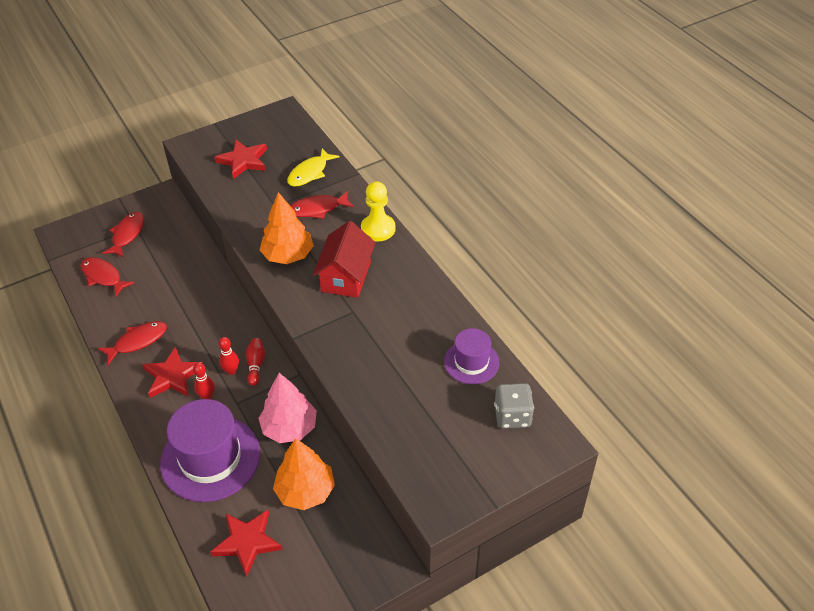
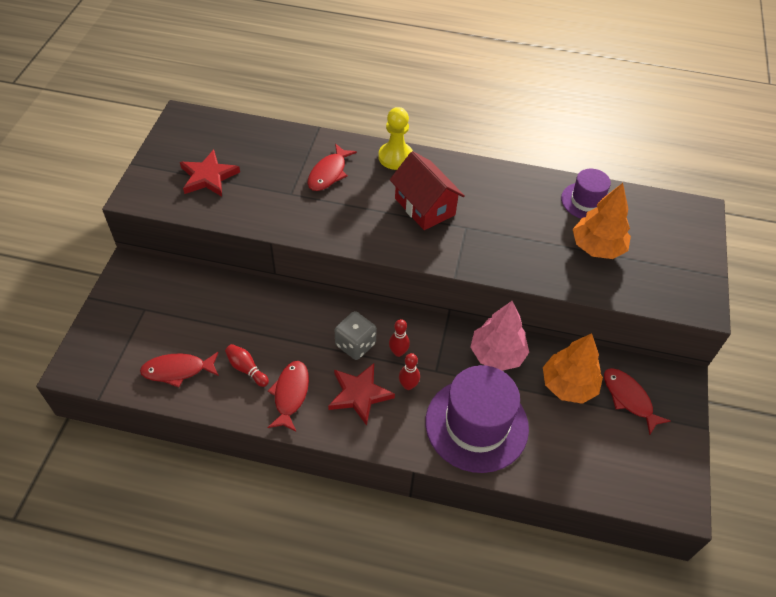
camera: 50 degrees left, 5 degrees up
red fish [102,212,144,257] -> red fish moved to [604,368,671,435]
red star [210,510,283,577] -> none
red bowling pin [246,338,265,386] -> red bowling pin moved to [225,344,269,387]
orange tree [260,192,314,264] -> orange tree moved to [573,183,631,259]
yellow fish [287,148,339,187] -> none
grey dice [494,383,534,429] -> grey dice moved to [335,311,377,360]

